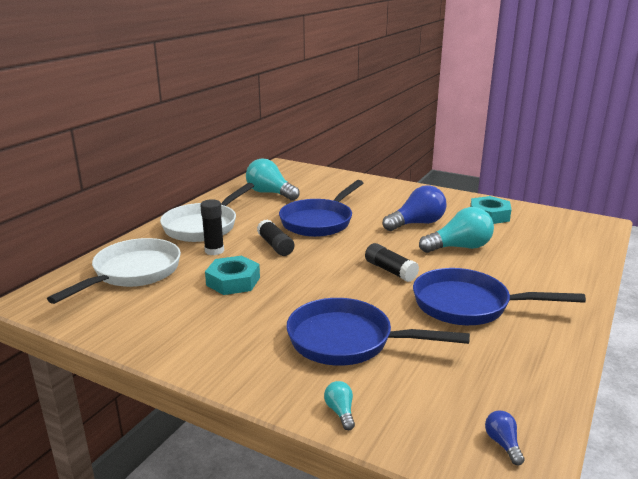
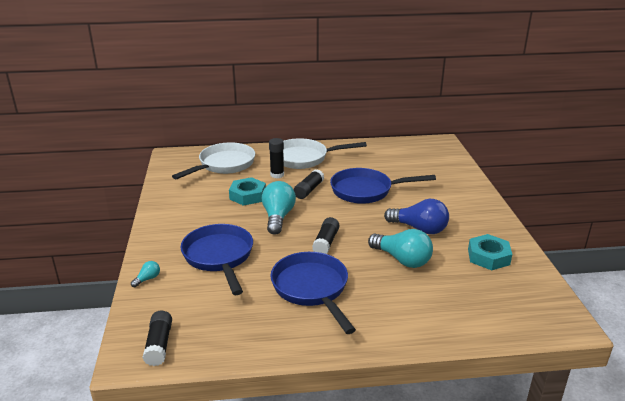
camera: 55 degrees right, 5 degrees up
white pan [47,238,181,304] -> white pan turned 45 degrees counterclockwise [172,142,255,180]
turquoise light bulb [246,158,300,201] -> turquoise light bulb moved to [262,181,296,235]
blue light bulb [485,411,525,465] -> black glue stick [142,311,172,366]

